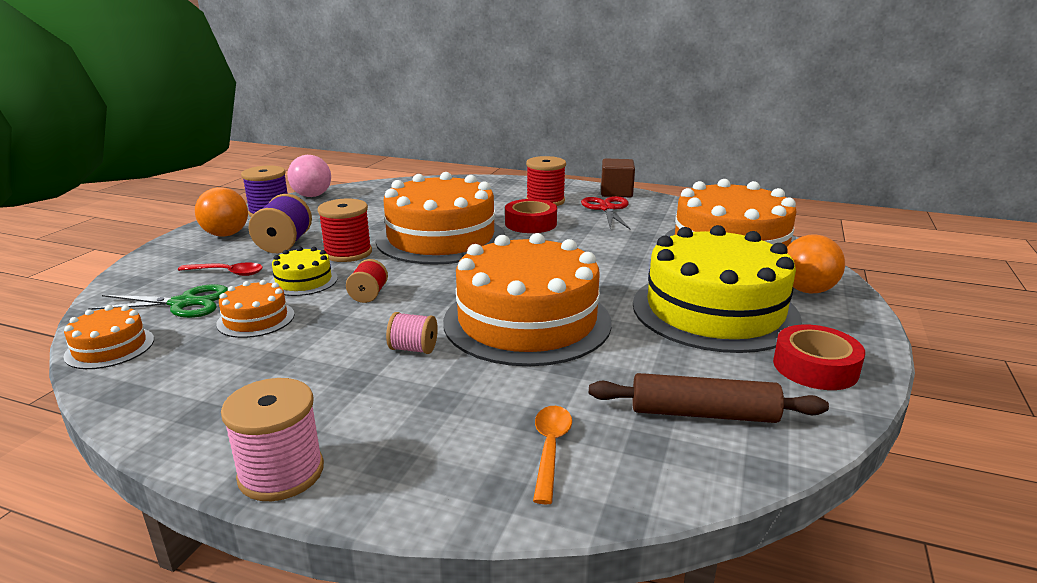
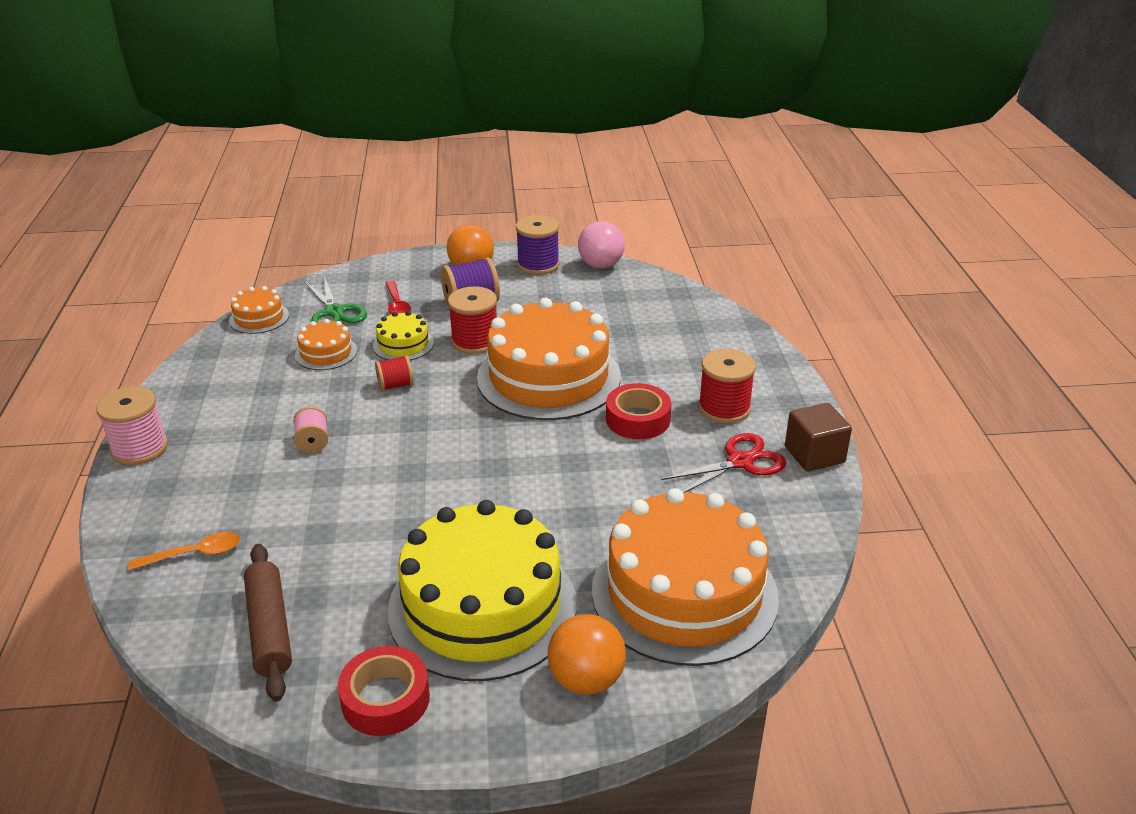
camera: 65 degrees right, 10 degrees up
orange cake [443,233,612,366] -> none

